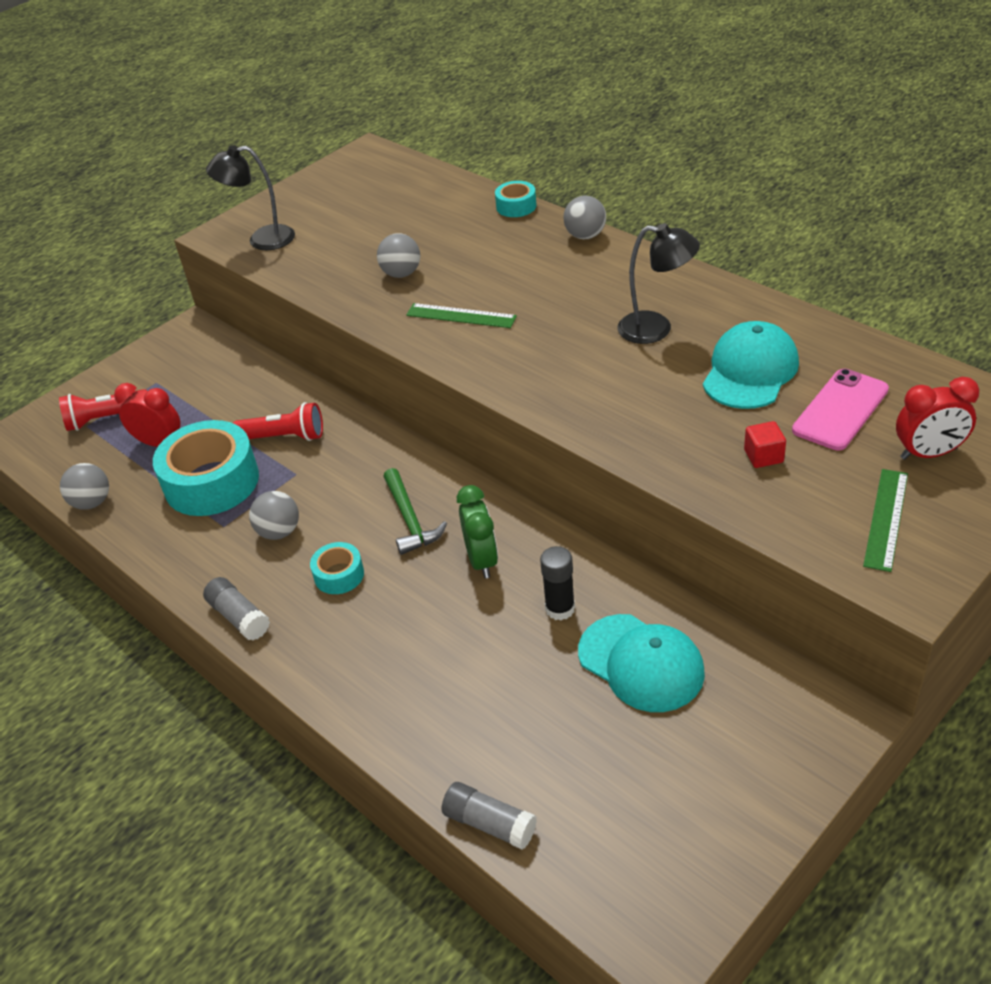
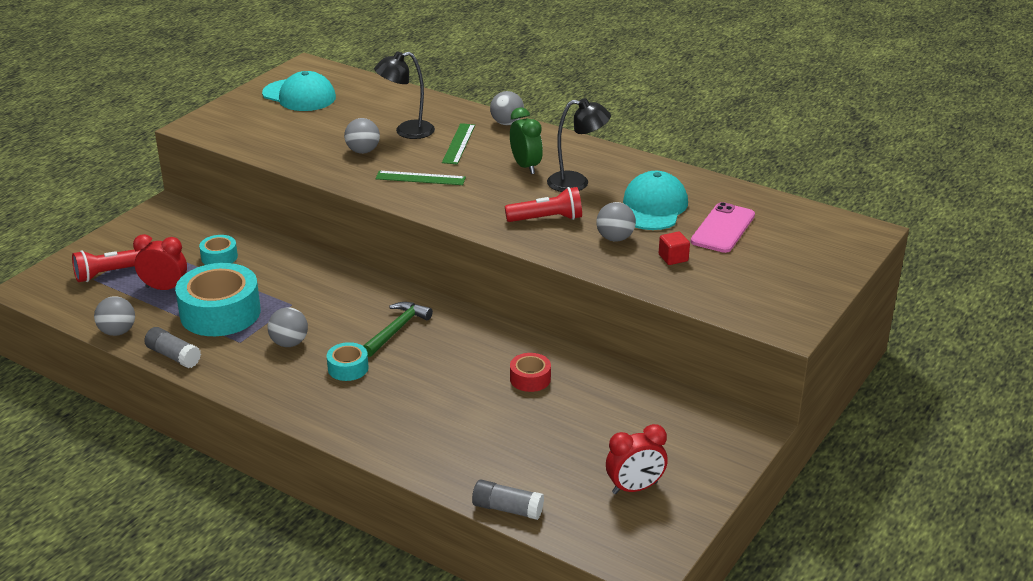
camera: 15 degrees left, 10 degrees down
grey glue stick [203,577,270,641] -> grey glue stick moved to [144,327,201,368]
black lamp [206,145,295,250] -> black lamp moved to [374,51,435,139]
red flashlight [233,402,323,441] -> red flashlight moved to [505,187,582,222]
green hammer [383,468,447,555] -> green hammer turned 120 degrees counterclockwise [363,302,433,357]
green clock [457,485,498,579] -> green clock moved to [510,108,543,174]
turquoise tape [495,181,537,217] -> turquoise tape moved to [199,235,238,265]
black glue stick [540,546,575,621] -> red tape [510,353,551,392]
turquoise cap [578,614,705,712] -> turquoise cap moved to [262,71,336,111]
green ruler [863,469,908,572] -> green ruler moved to [442,123,475,164]
red clock [896,377,979,460] -> red clock moved to [606,424,668,494]
none -> grey ball [596,202,636,242]

